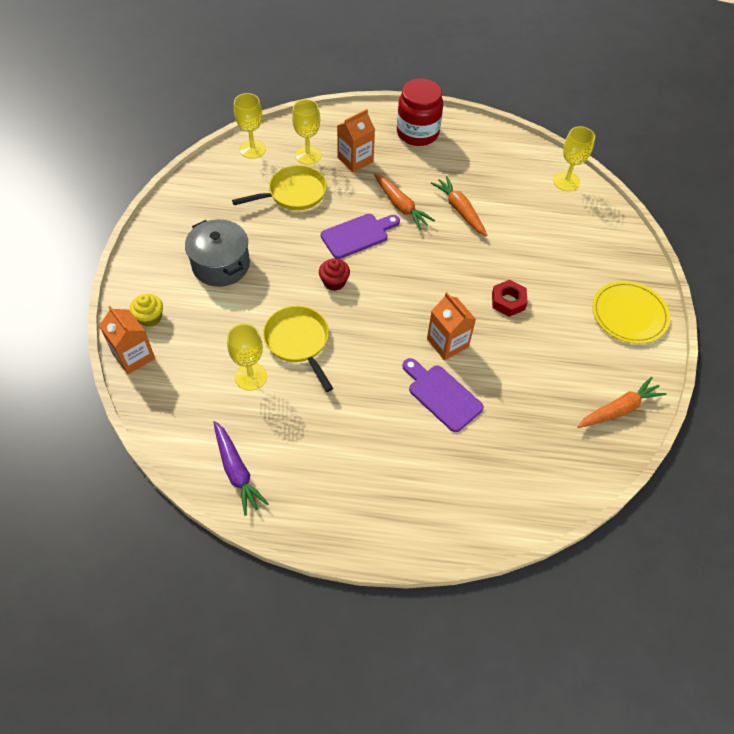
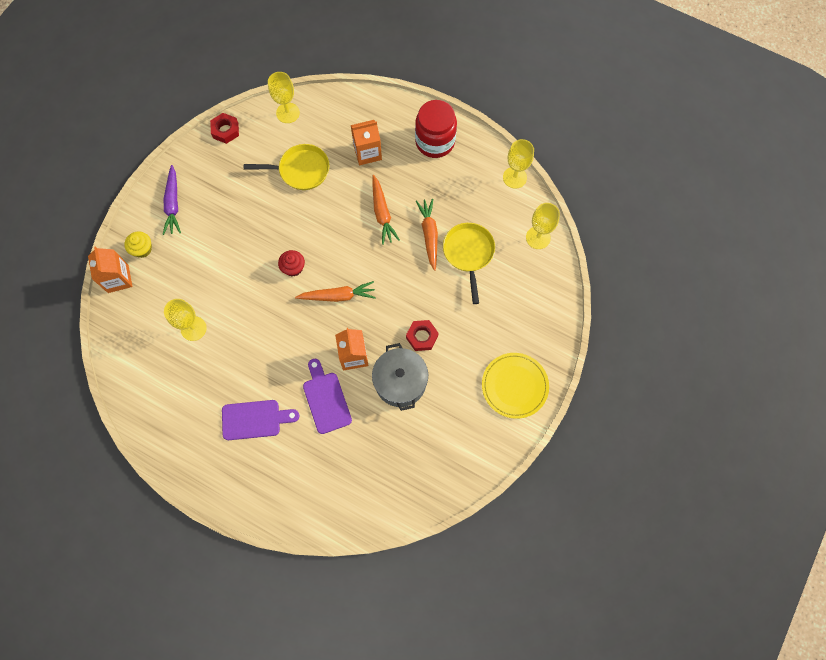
camera: 25 degrees right, 15 degrees up
grey pot [185,219,250,287] -> grey pot moved to [372,343,428,411]
purple carrot [213,421,269,516] -> purple carrot moved to [163,165,181,235]
yellow pan [263,306,333,392] -> yellow pan moved to [443,223,495,304]
yellow goblet [292,99,321,165] -> yellow goblet moved to [503,139,534,189]
purple cutting board [321,214,400,259] -> purple cutting board moved to [222,400,299,440]
orange carrot [578,377,667,428] -> orange carrot moved to [295,281,376,302]
none -> red nut [210,113,239,144]

